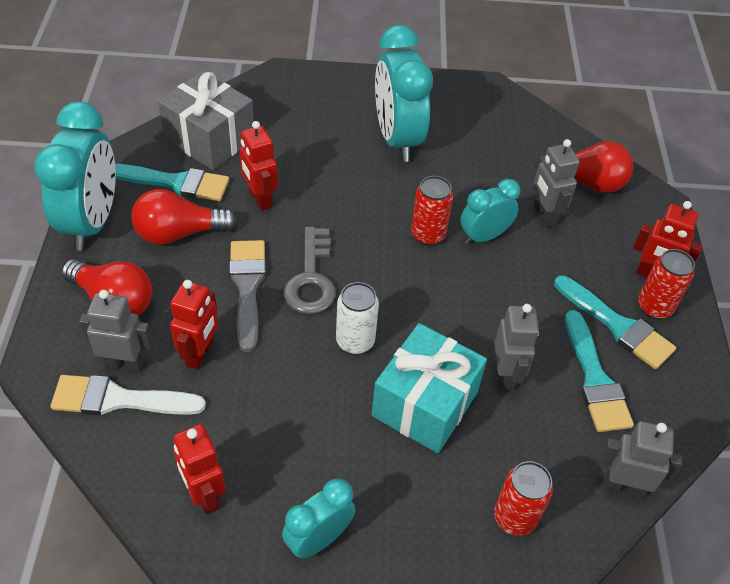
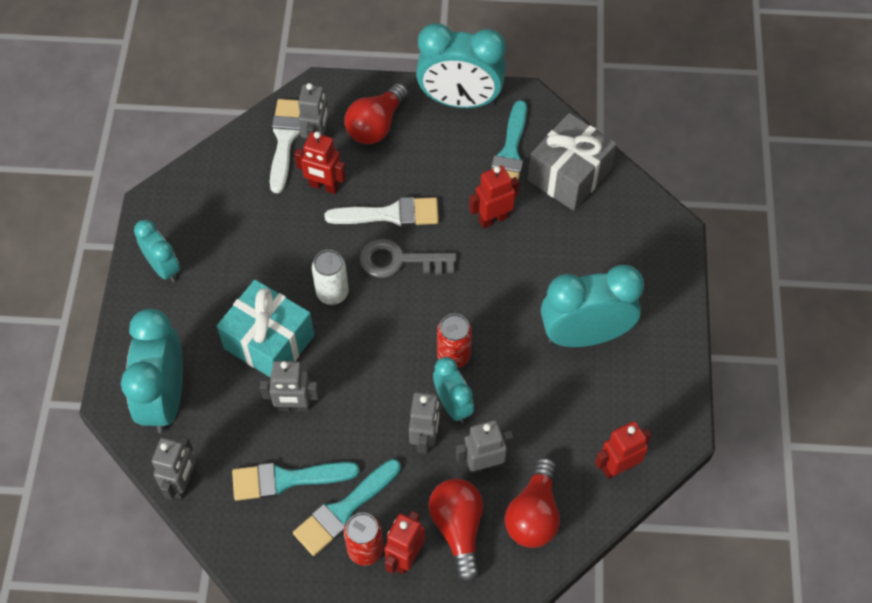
camera: 95 degrees right, 10 degrees up
red light bulb [131,189,237,245] -> red light bulb moved to [428,478,483,583]
red robot [173,424,226,514] -> red robot moved to [595,421,651,479]
grey brush [229,240,266,352] -> white brush [325,197,439,227]
red can [494,461,553,536] -> turquoise clock [121,309,183,433]
none -> grey robot [409,390,439,454]

